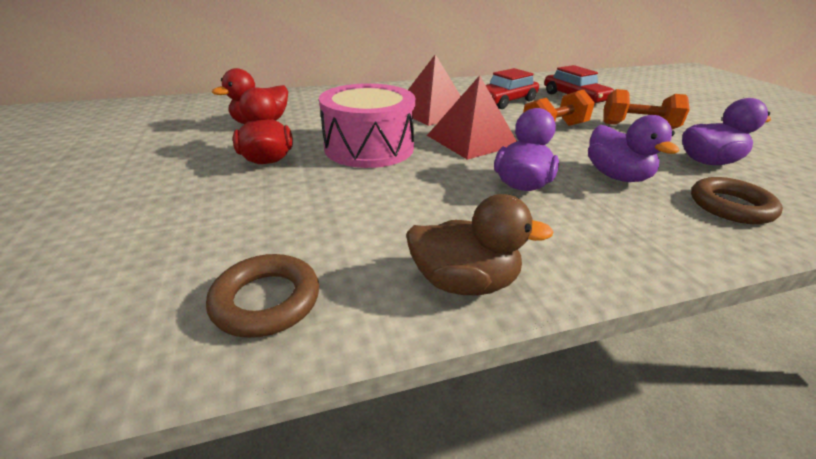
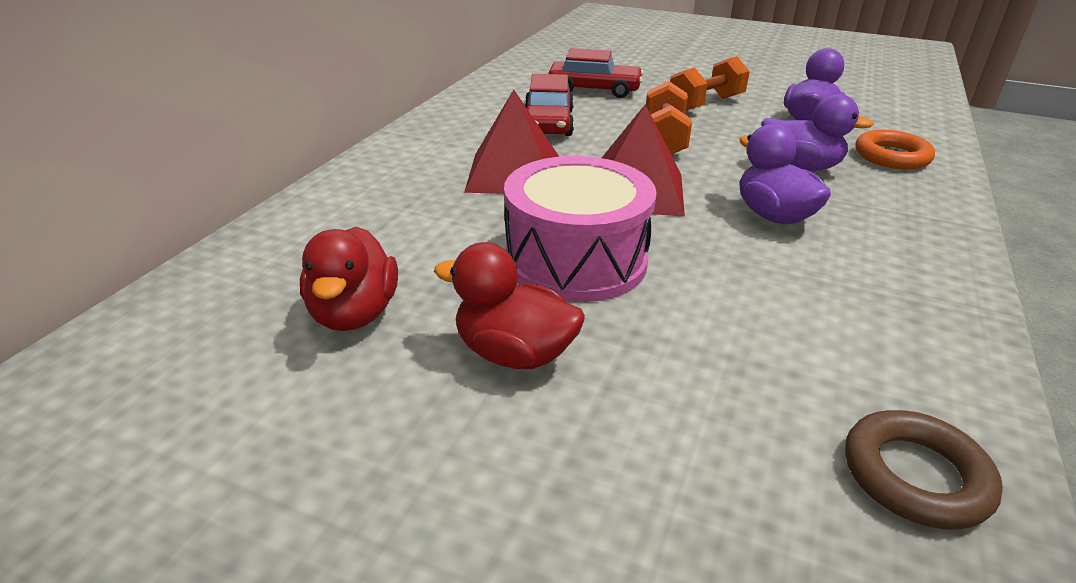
camera: 50 degrees left, 0 degrees up
brown duck [406,194,553,295] -> none
brown ring [691,177,783,224] -> orange ring [855,130,935,170]

